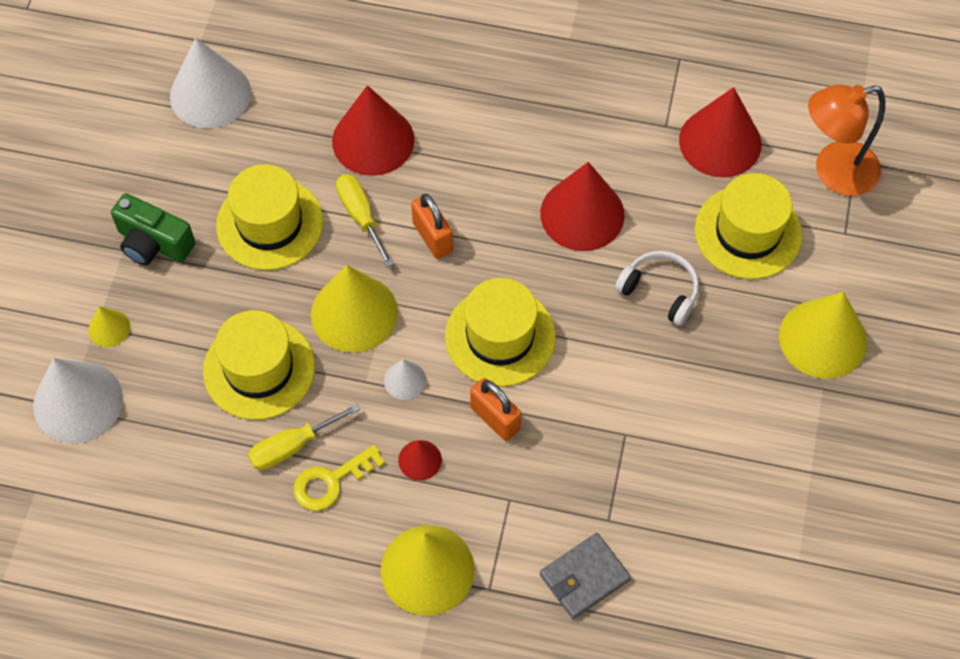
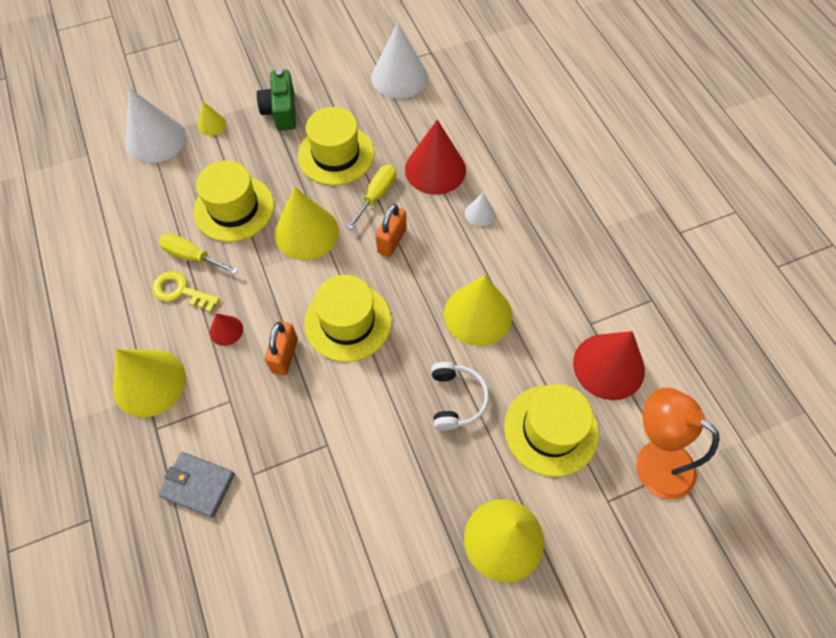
camera: 55 degrees right, 0 degrees up
white cone [384,359,426,400] -> white cone moved to [465,193,495,227]
red cone [540,162,625,251] -> yellow cone [444,275,512,346]

